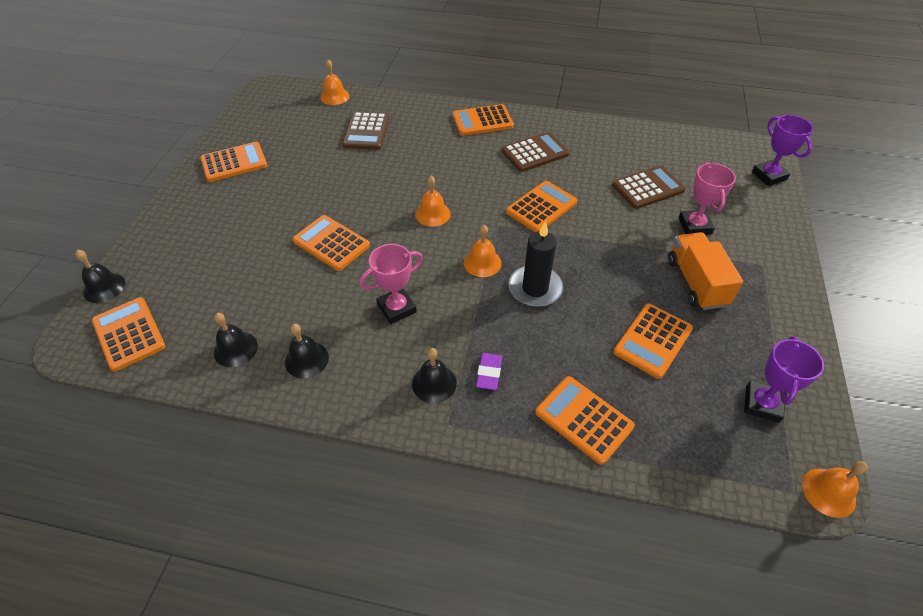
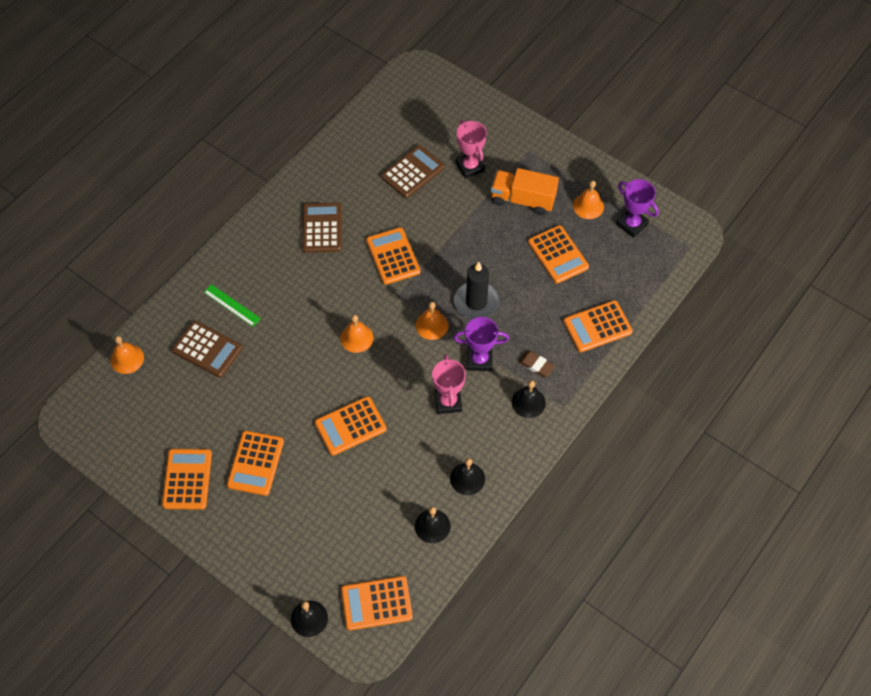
camera: 65 degrees left, 10 degrees up
orange calculator [453,104,514,136] -> orange calculator moved to [227,431,284,496]
purple eraser [476,353,502,390] -> brown eraser [518,351,555,377]
brown calculator [612,165,686,209] -> brown calculator turned 45 degrees clockwise [381,145,445,198]
pink trophy [678,162,736,235] -> pink trophy turned 45 degrees clockwise [456,120,487,179]
purple trophy [752,115,813,186] -> purple trophy moved to [453,317,509,371]
orange bell [802,461,868,518] -> orange bell moved to [573,181,604,219]
none -> green ruler [204,284,261,327]

